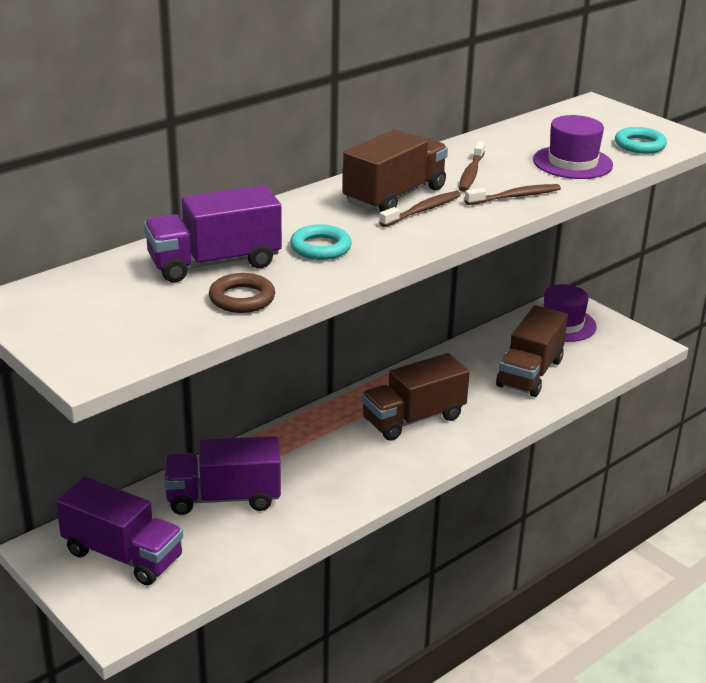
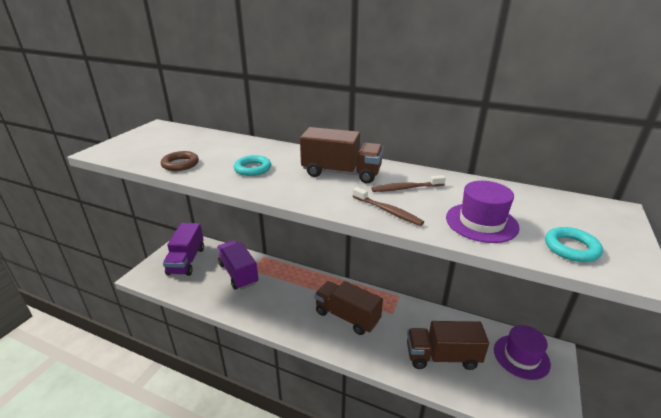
camera: 65 degrees right, 0 degrees up
purple truck [144,185,282,282] -> none
brown toothbrush [379,191,461,227] -> none

